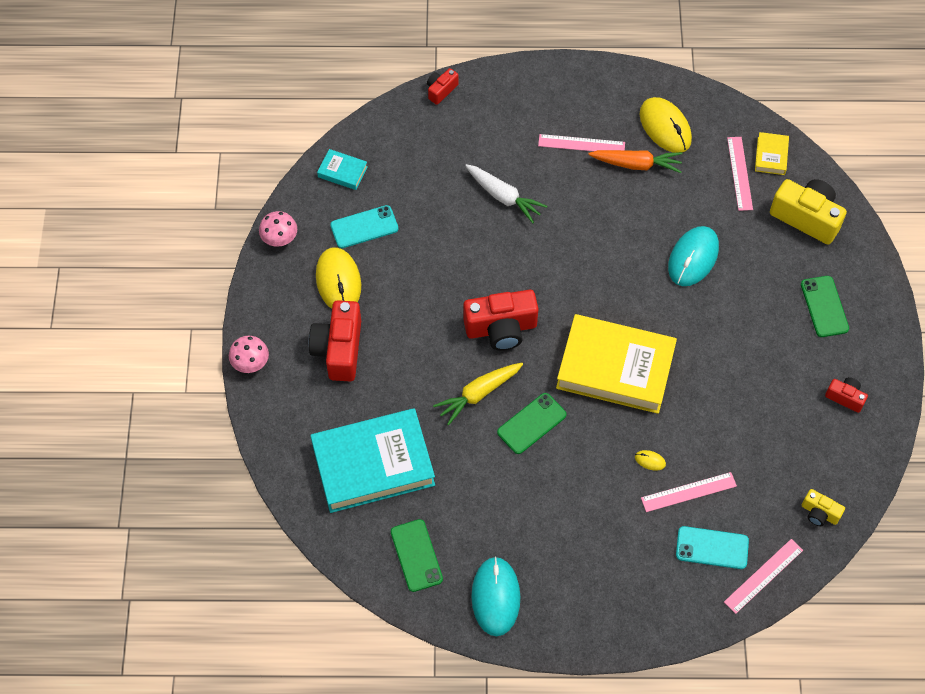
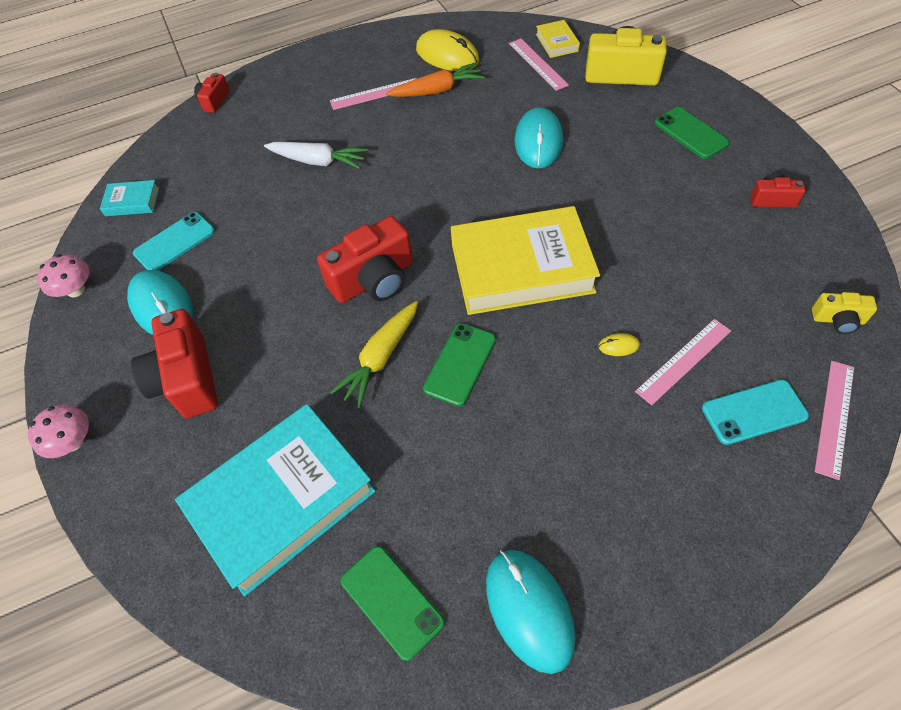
camera: 20 degrees left, 5 degrees down
yellow mouse [316,247,361,309] -> turquoise mouse [127,270,193,335]

